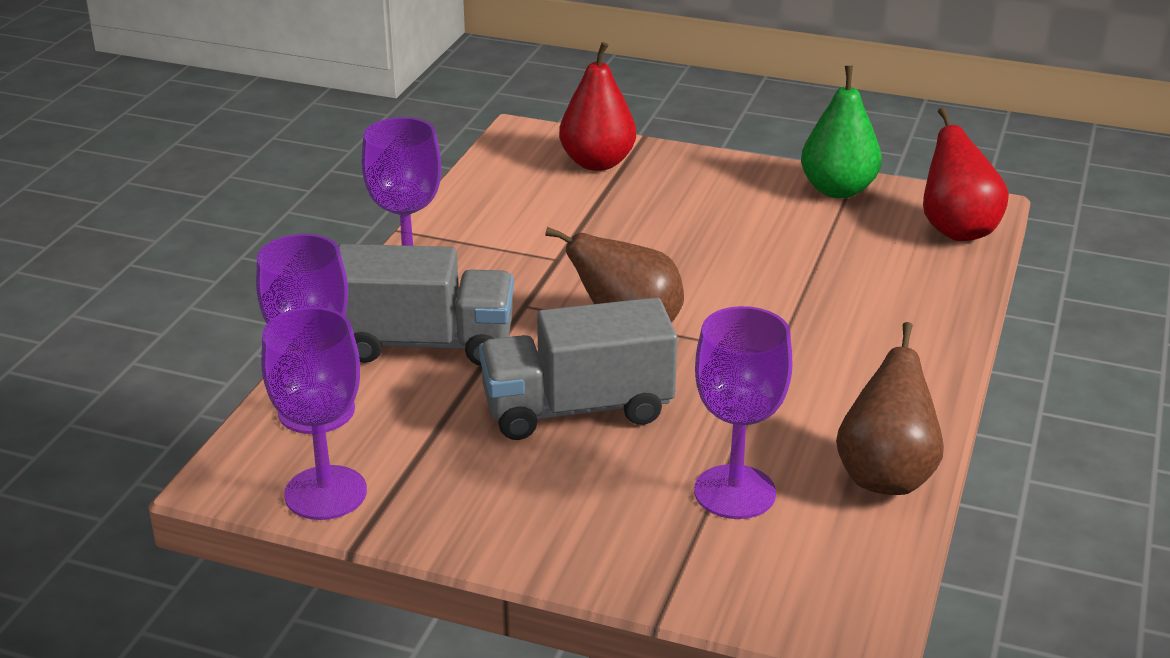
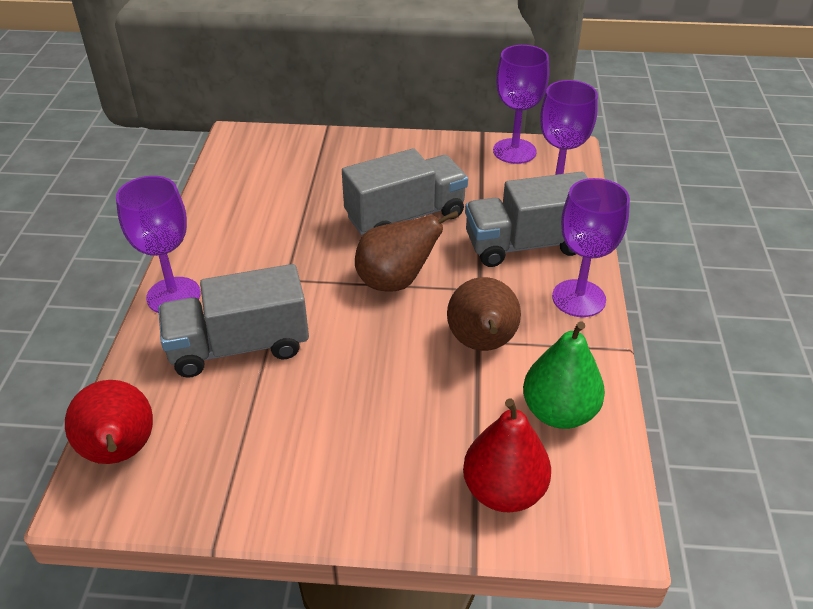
camera: 165 degrees right, 10 degrees up
purple goblet [694,306,793,519] -> purple goblet moved to [116,176,201,313]
green pear [801,66,882,198] -> green pear moved to [523,321,605,429]
brown pear [836,322,944,495] -> brown pear moved to [447,277,521,351]
none -> grey truck [158,264,309,378]

